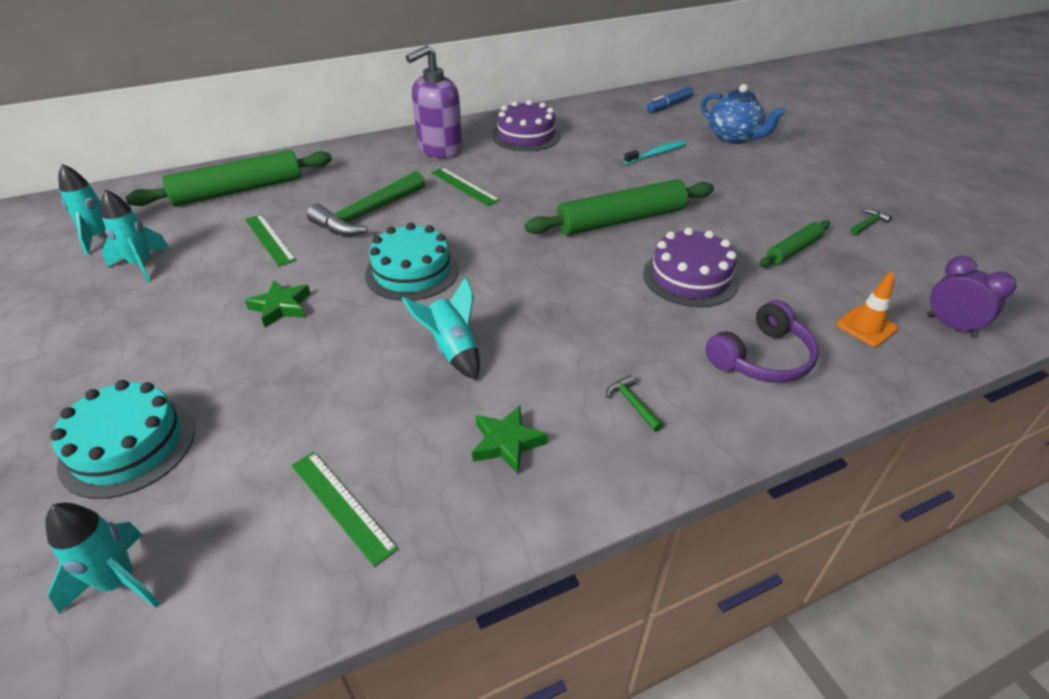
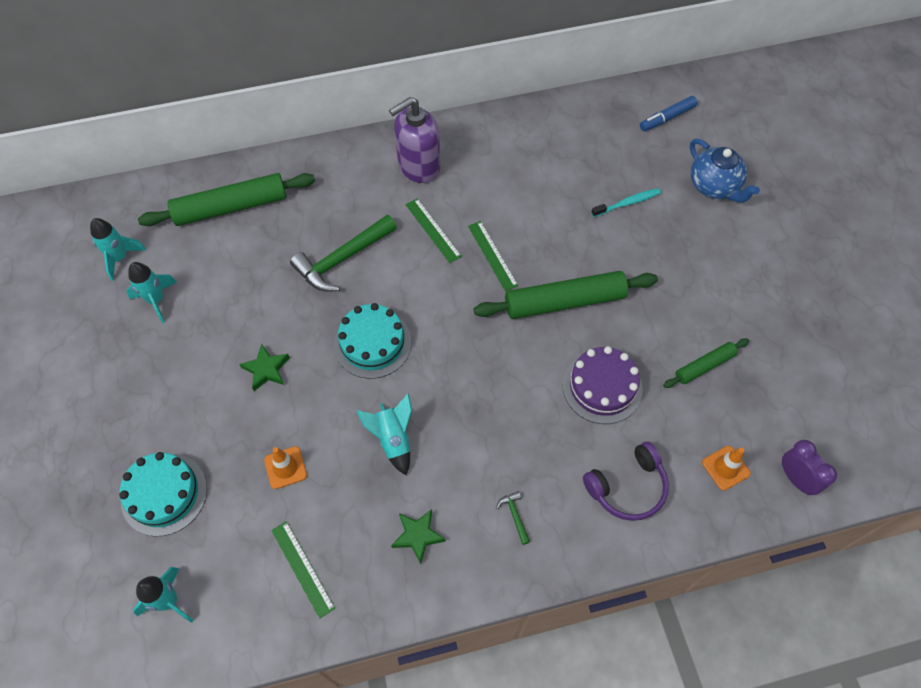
camera: 10 degrees right, 20 degrees up
green ruler [245,215,296,266] -> green ruler moved to [468,221,518,291]
purple cake [492,100,561,152] -> none
green hammer [851,209,892,235] -> none
none -> orange traffic cone [264,446,307,489]

